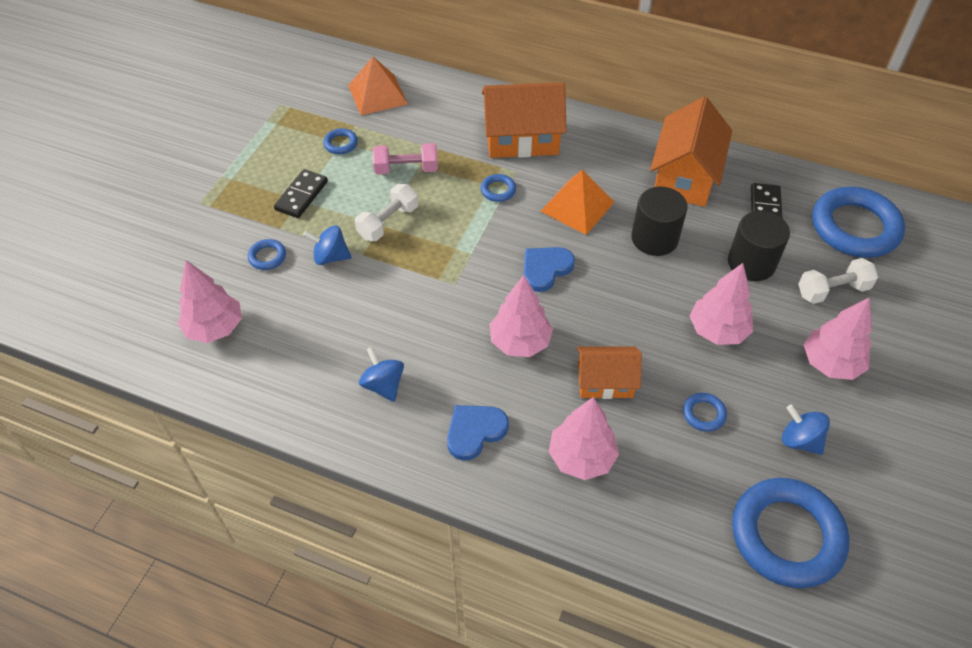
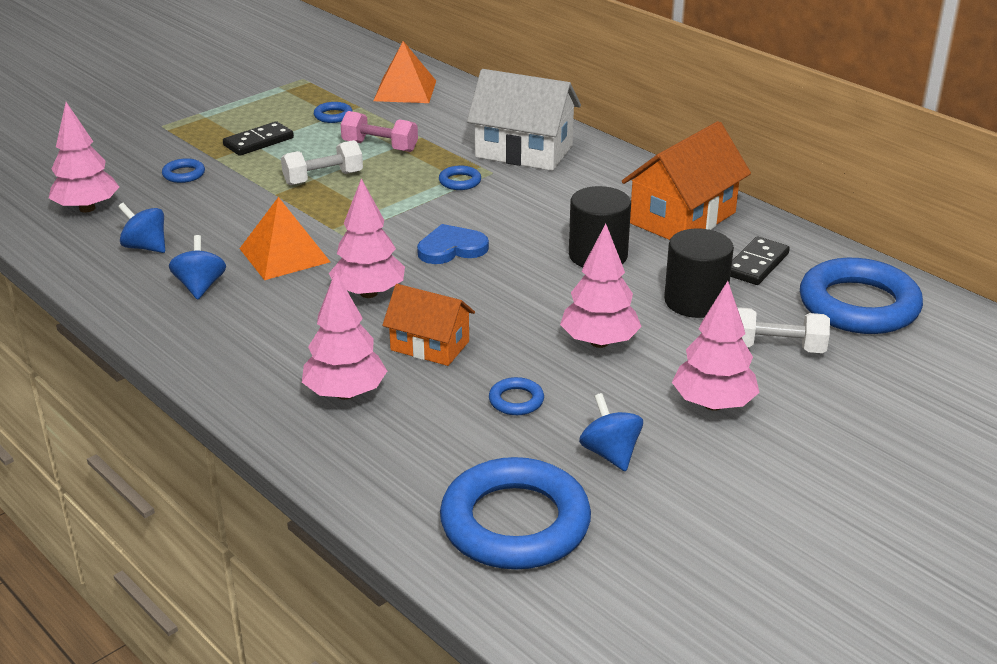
camera: 25 degrees right, 20 degrees down
blue spinning top [303,225,351,265] -> blue spinning top moved to [118,203,165,253]
blue heart [447,405,509,460] -> none
orange house [482,82,567,158] -> white house [467,69,581,171]
orange pyramid [540,170,614,235] -> orange pyramid moved to [239,197,330,280]

